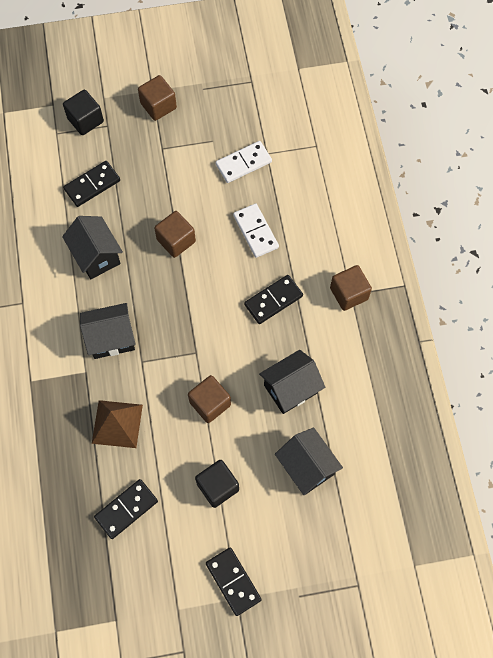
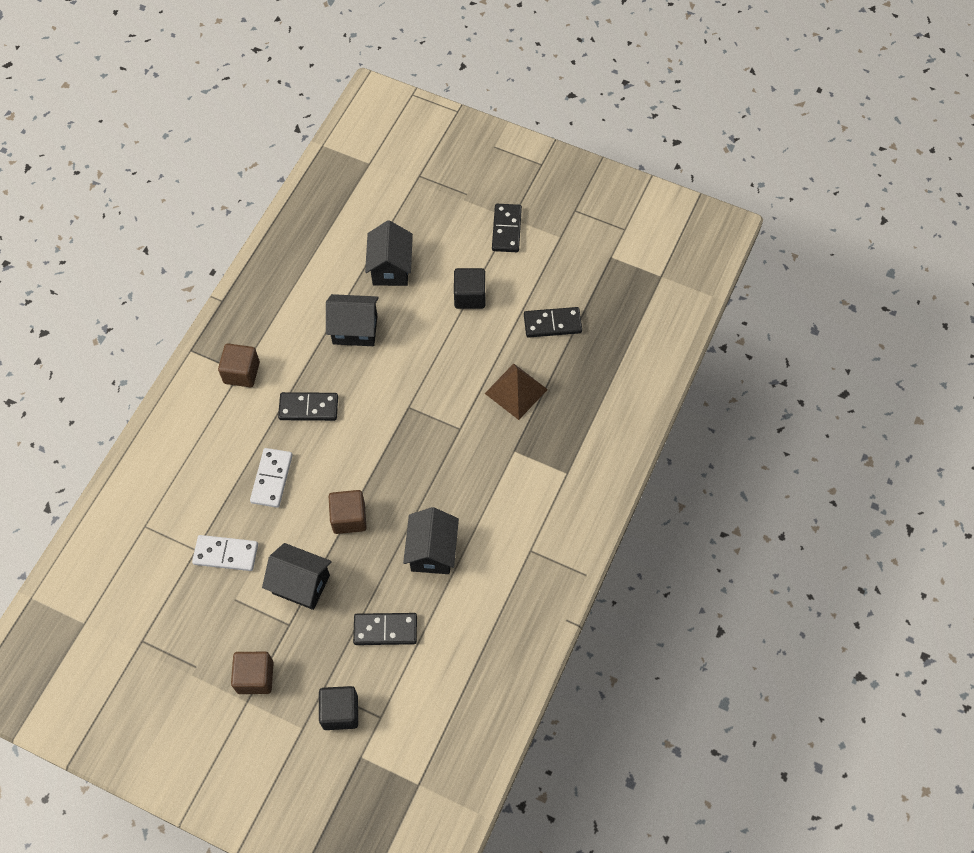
camera: 145 degrees left, 5 degrees down
black house [80,303,135,359] -> black house moved to [262,543,332,610]
brown cube [188,375,231,423] -> none

